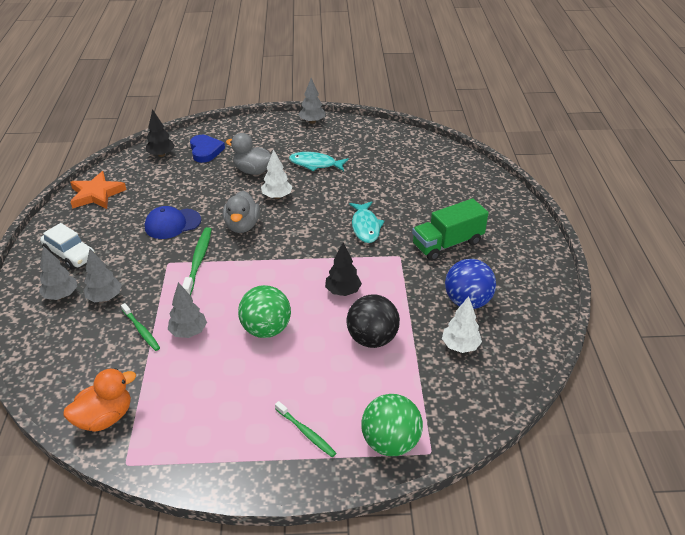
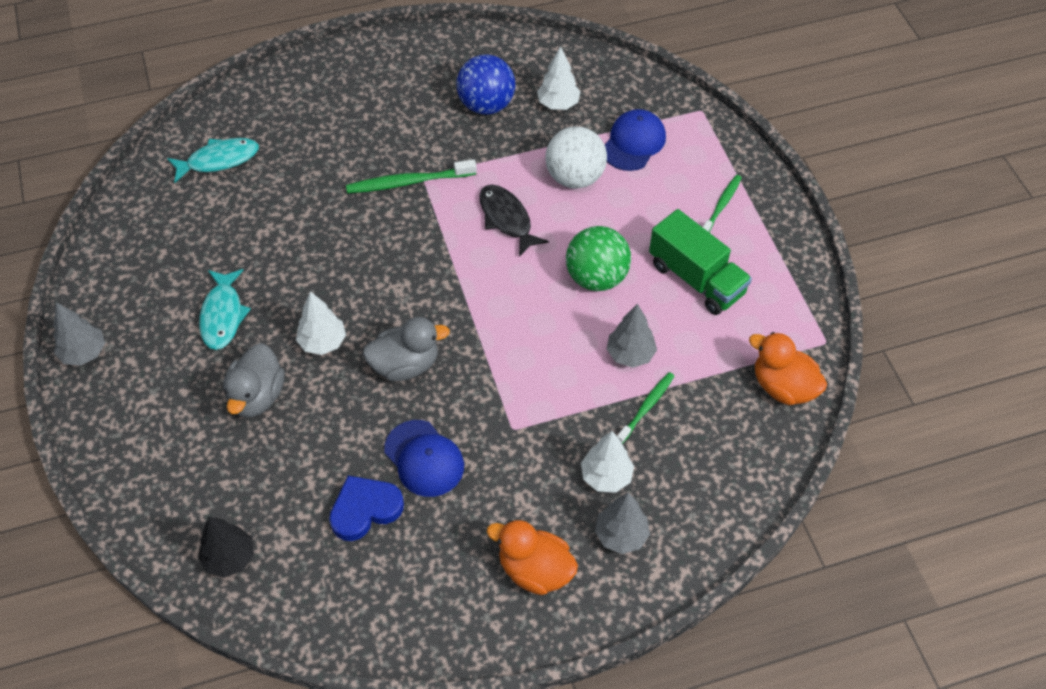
camera: 105 degrees left, 15 degrees up
white car [40,223,95,270] -> orange duck [487,520,578,595]
orange star [70,171,126,209] -> none
grey tree [84,249,122,302] -> white tree [581,431,634,493]
green toothbrush [182,227,212,295] -> green toothbrush moved to [346,159,477,194]
blue heart [190,135,225,163] -> blue heart moved to [329,476,404,541]
black tree [325,242,362,296] -> black fish [479,185,549,257]
black ball [346,294,400,348] -> white ball [546,126,607,189]
turquoise fish [349,201,385,243] -> turquoise fish moved to [167,138,259,183]
green ball [361,394,423,456] -> none
green truck [412,198,489,261] -> green truck moved to [649,209,752,315]
none -> blue cap [605,109,666,171]

